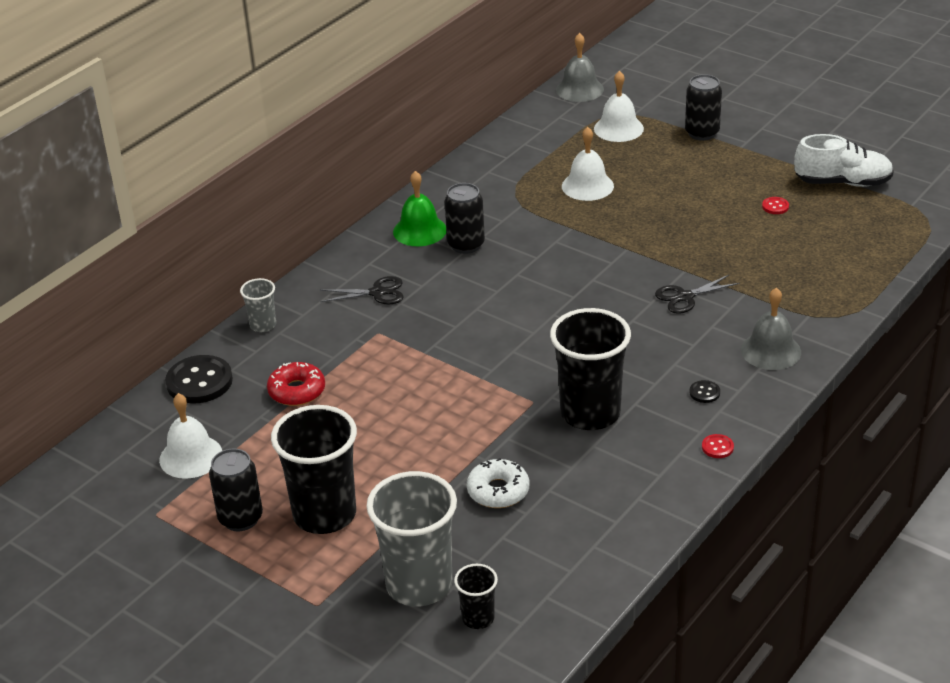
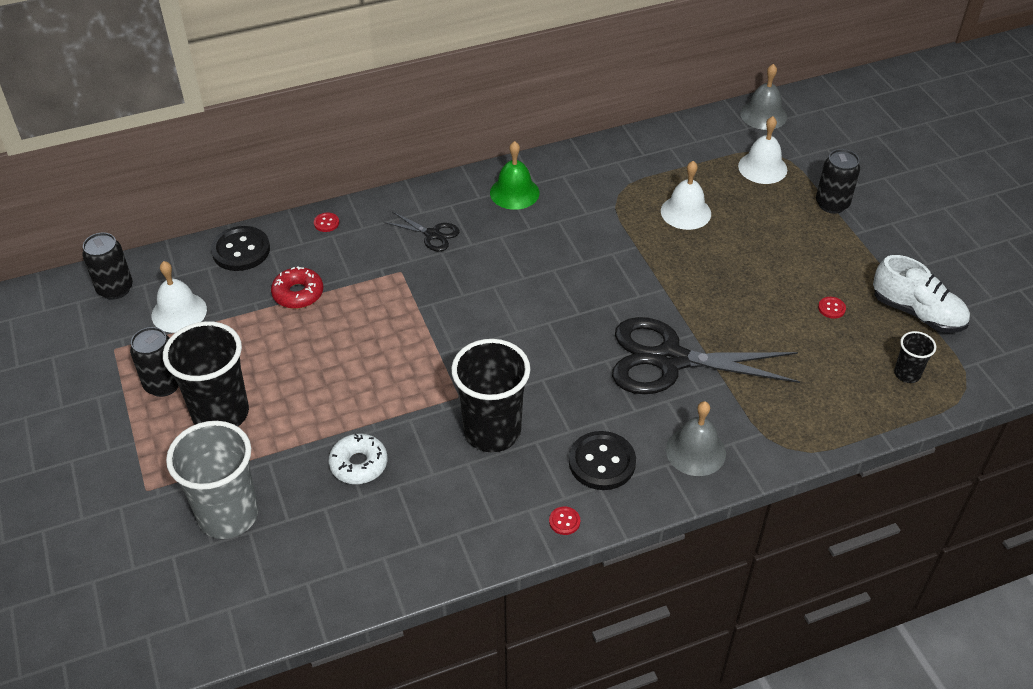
camera: 30 degrees right, 10 degrees up
grey cup [240,278,276,332] -> red button [314,212,339,232]
black can [445,183,485,254] -> black can moved to [82,233,133,300]
black cup [454,564,498,629] -> black cup moved to [894,331,936,383]
black scissors [655,274,740,314] -> black scissors [612,317,800,394], size x2.21
black button [689,380,720,403] -> black button [569,431,636,490], size x2.22

